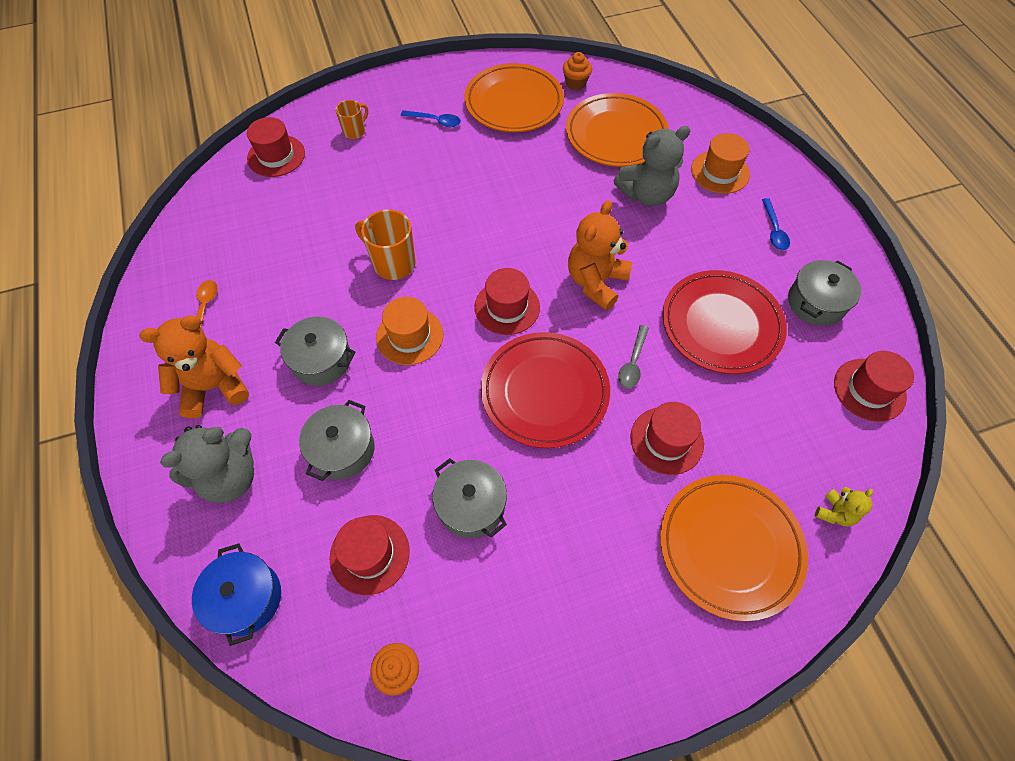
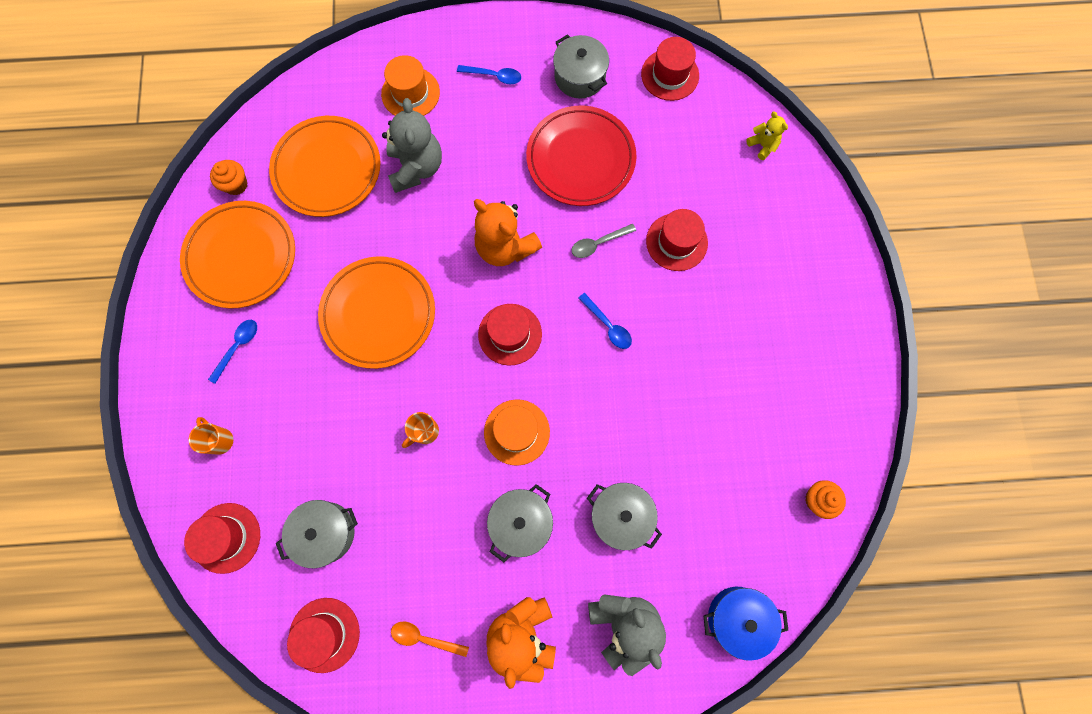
camera: 75 degrees left, 15 degrees up
red hat [330,515,410,595] -> red hat moved to [287,598,360,673]
orange mug [355,209,416,280] -> orange mug [402,412,439,448], size x0.60
grey pot [432,458,507,538] -> grey pot moved to [276,500,358,568]
red plate [481,332,610,448] -> blue spoon [578,293,632,349]
grey spoon [618,325,649,388] -> grey spoon turned 120 degrees clockwise [571,224,636,258]
orange plate [660,475,808,621] -> orange plate moved to [318,256,435,369]

